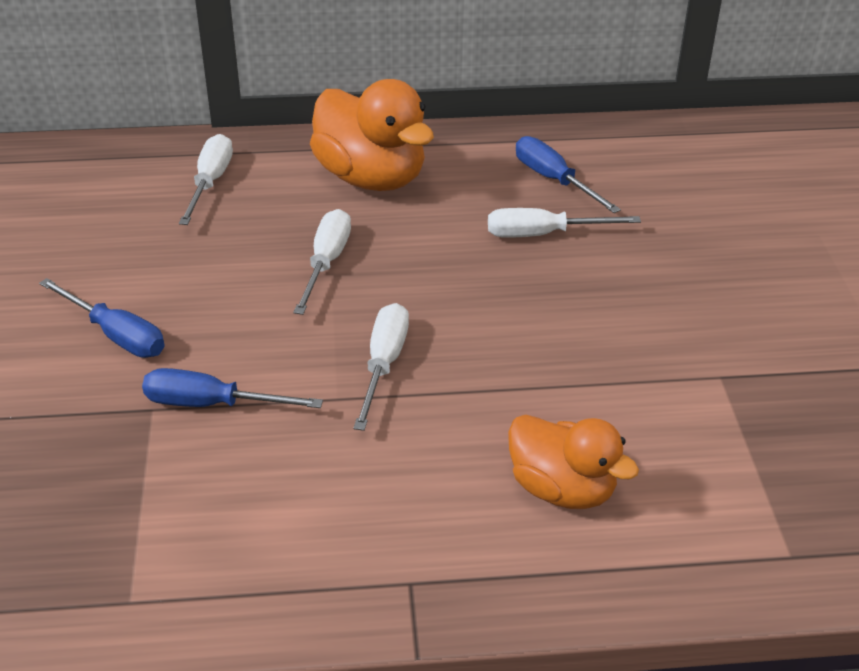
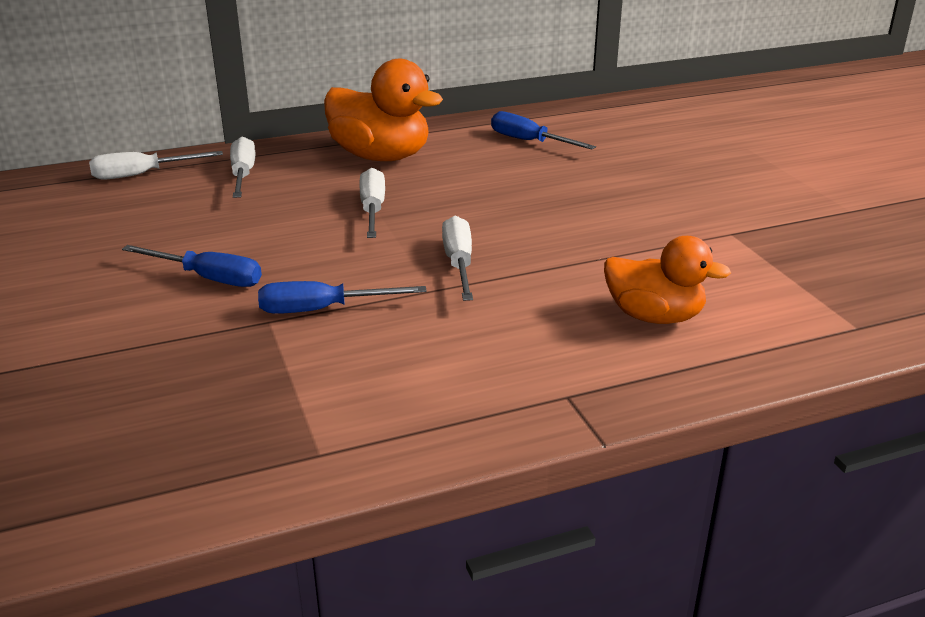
camera: 15 degrees left, 10 degrees down
white screwdriver [488,208,641,238] -> white screwdriver moved to [89,151,223,180]

